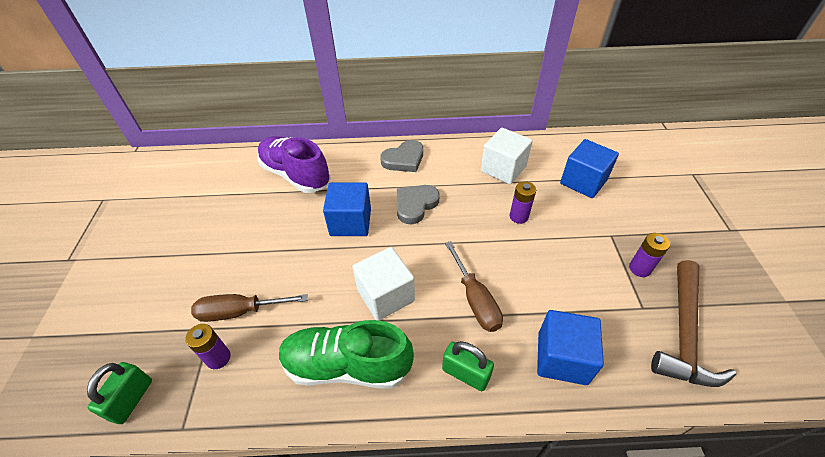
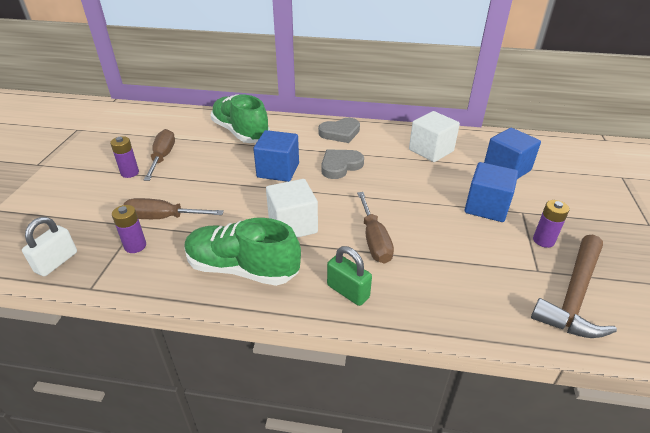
camera: 10 degrees right, 10 degrees down
green padlock [87,362,152,424] -> white padlock [22,217,77,276]
purple shoe [257,136,331,193] -> green shoe [211,94,270,143]
purple battery [510,181,536,224] -> purple battery moved to [110,136,139,178]
blue cube [537,310,604,385] -> blue cube moved to [464,162,518,222]
none -> brown screwdriver [144,129,175,181]

